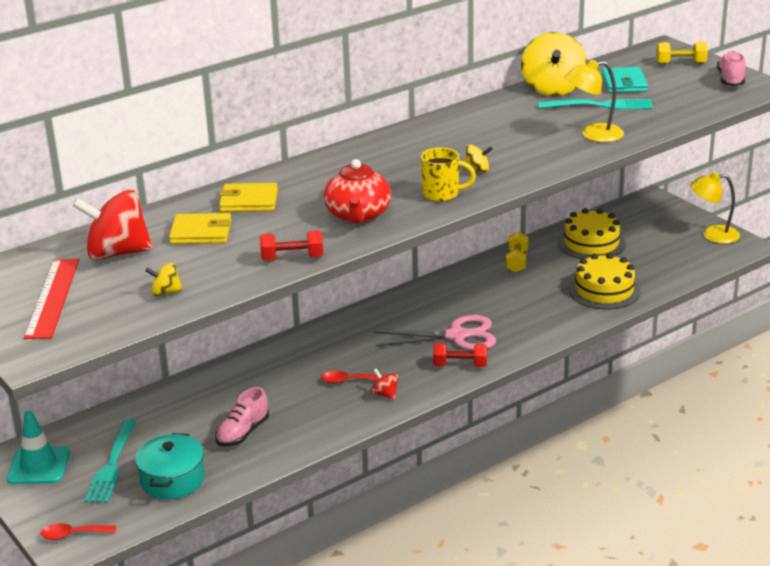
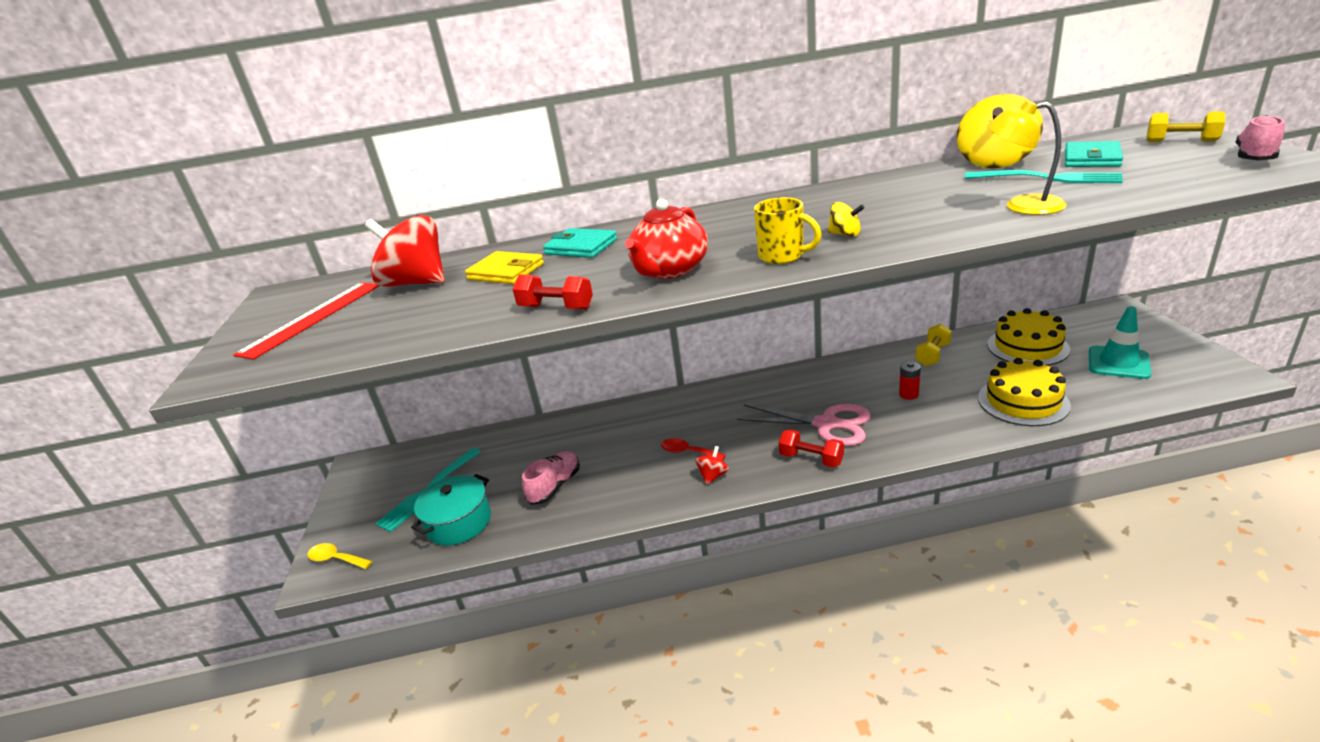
camera: 30 degrees right, 0 degrees up
turquoise traffic cone [7,410,70,484] -> turquoise traffic cone moved to [1089,306,1152,379]
red spoon [40,523,116,540] -> yellow spoon [307,543,372,569]
yellow spinning top [145,263,182,296] -> none
pink shoe [215,387,269,447] -> pink shoe turned 150 degrees clockwise [522,451,580,505]
yellow wallet [219,183,278,212] -> turquoise wallet [543,228,617,258]
red spinning top [371,369,398,400] -> red spinning top turned 45 degrees clockwise [695,446,729,485]
yellow lamp [690,172,740,244] -> none
none -> red battery [899,361,921,400]

